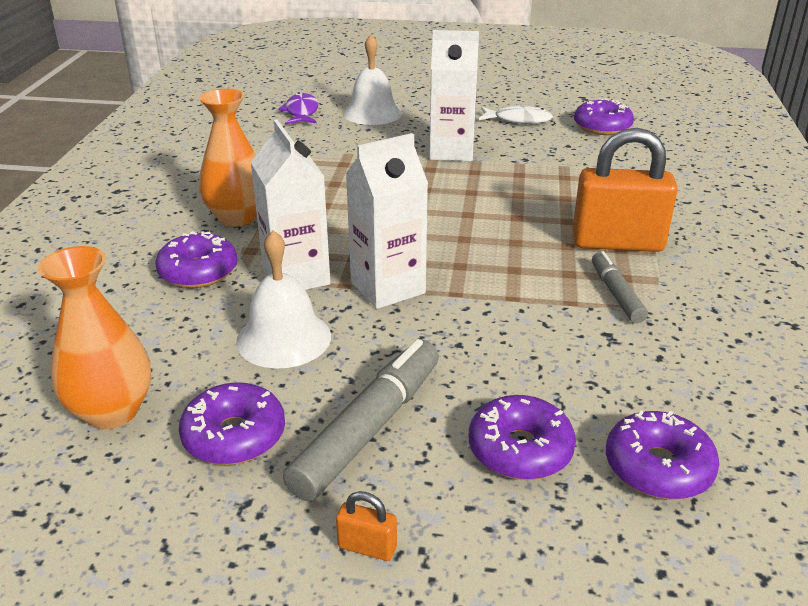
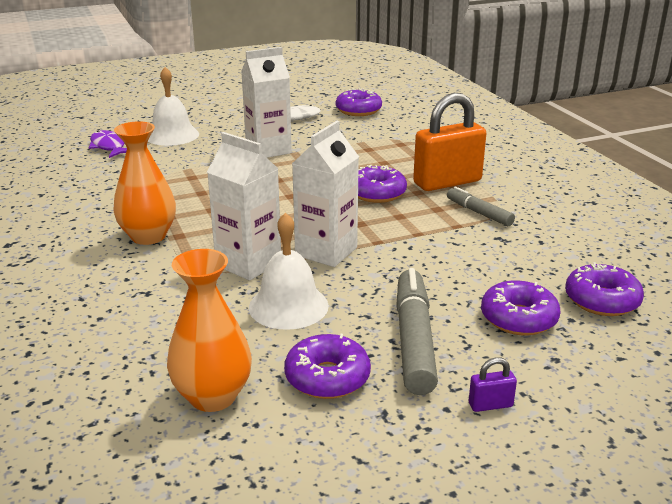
camera: 30 degrees left, 5 degrees down
purple donut [155,231,237,288] -> purple donut moved to [358,165,407,203]
orange padlock [336,491,397,561] -> purple padlock [469,357,517,412]

